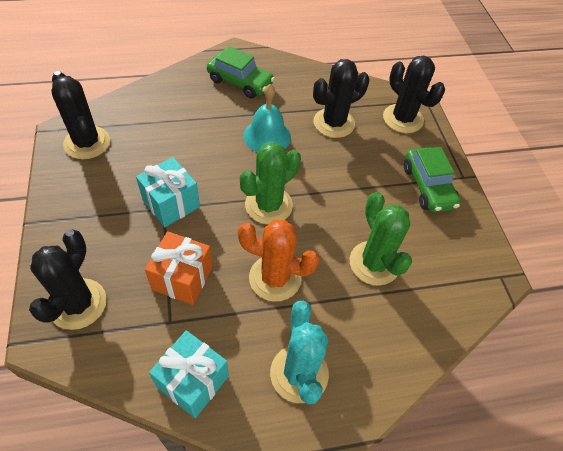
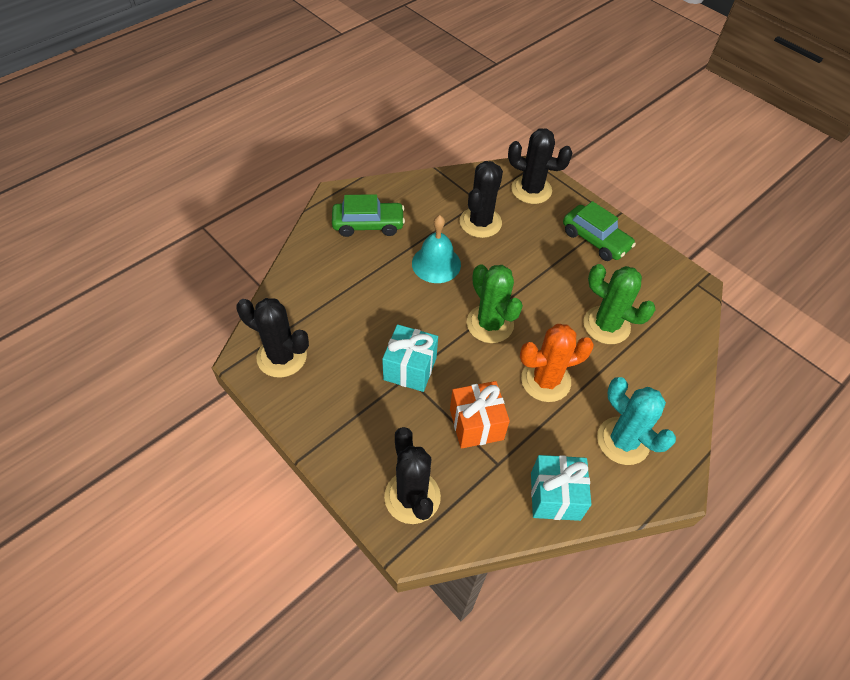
camera: 30 degrees left, 0 degrees up
green cactus [240,142,301,224] -> green cactus turned 45 degrees counterclockwise [467,264,523,343]

